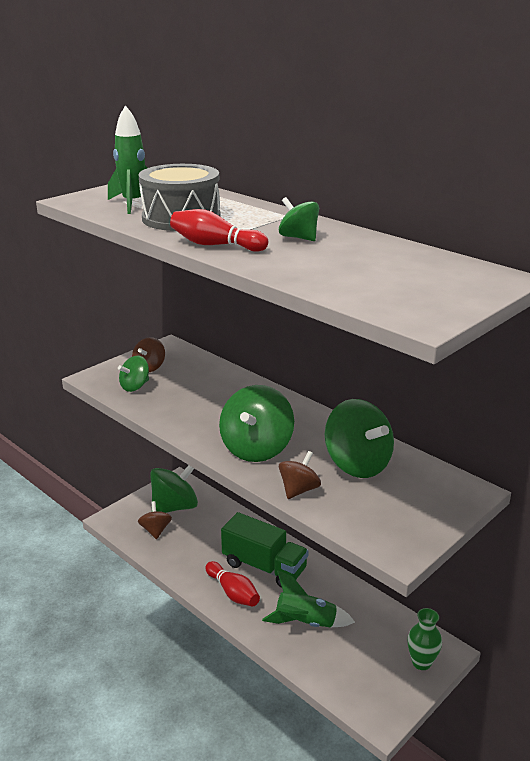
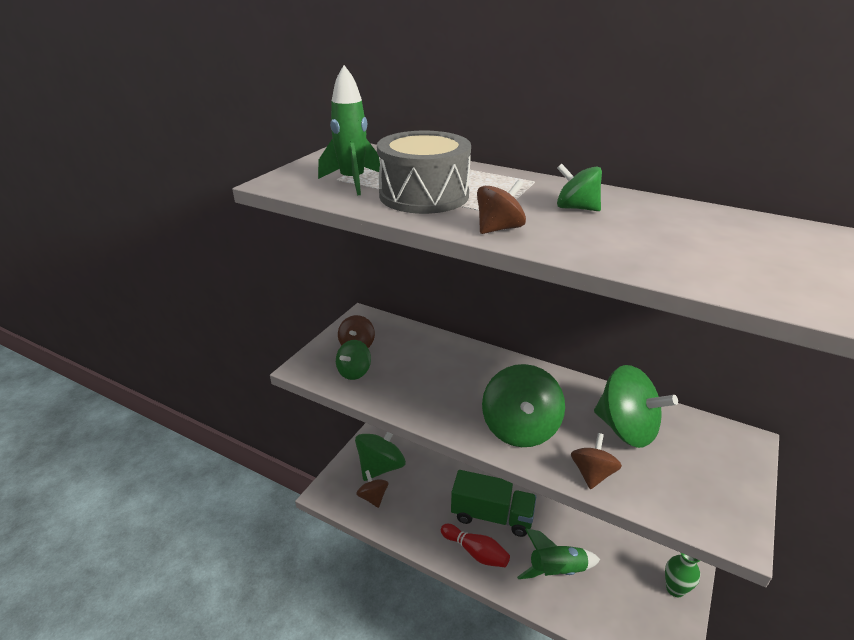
camera: 15 degrees left, 5 degrees up
red bowling pin [170,209,268,252] -> brown spinning top [477,180,526,234]

